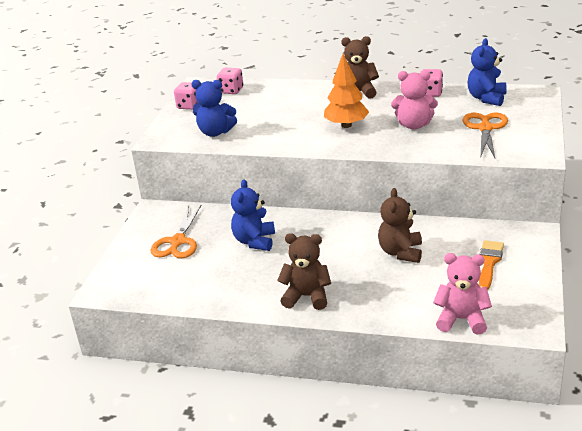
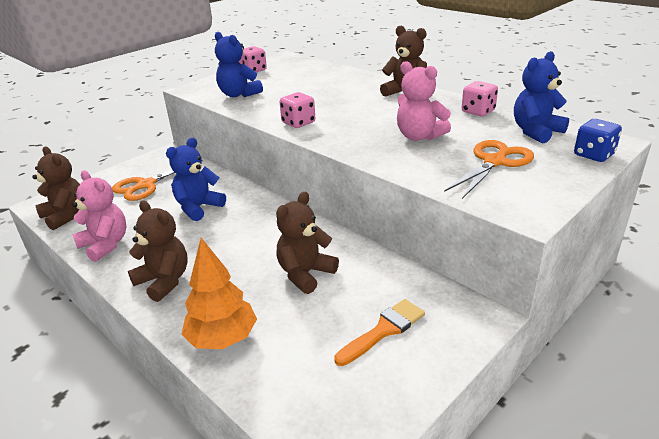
camera: 30 degrees right, 0 degrees up
pink dice [217,68,243,94] -> pink dice moved to [280,92,315,128]
orange tree [324,54,369,128] -> orange tree moved to [181,238,257,349]
pink teddy bear [433,253,492,334] -> pink teddy bear moved to [72,170,126,262]
none -> brown teddy bear [32,147,80,230]
none -> blue dice [574,119,622,162]

